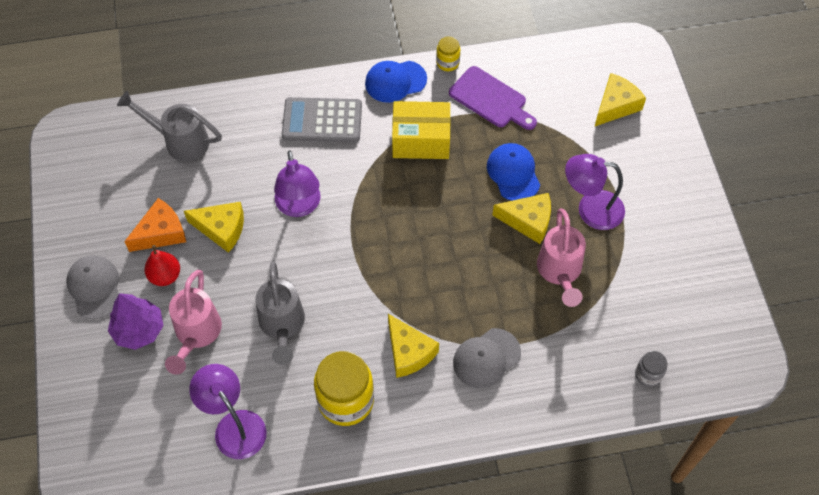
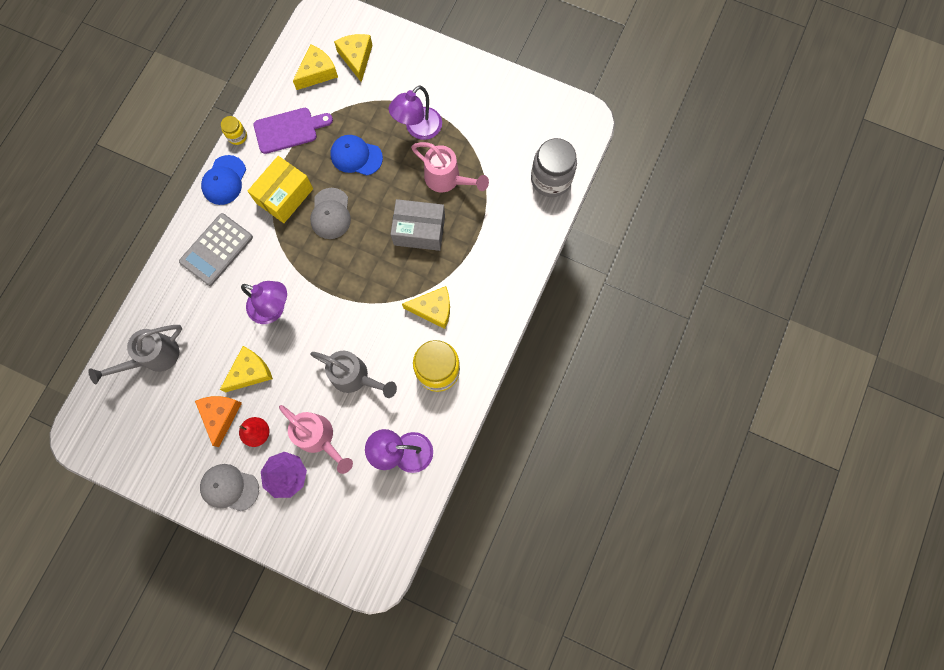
camera: 55 degrees left, 15 degrees up
grey cap [453,328,521,388] -> grey cap moved to [310,188,351,239]
yellow cheese [492,193,551,244] -> yellow cheese moved to [293,44,338,90]
grey jar [635,351,667,387] -> grey jar [531,138,577,197], size x2.05
none -> grey box [391,199,445,251]

